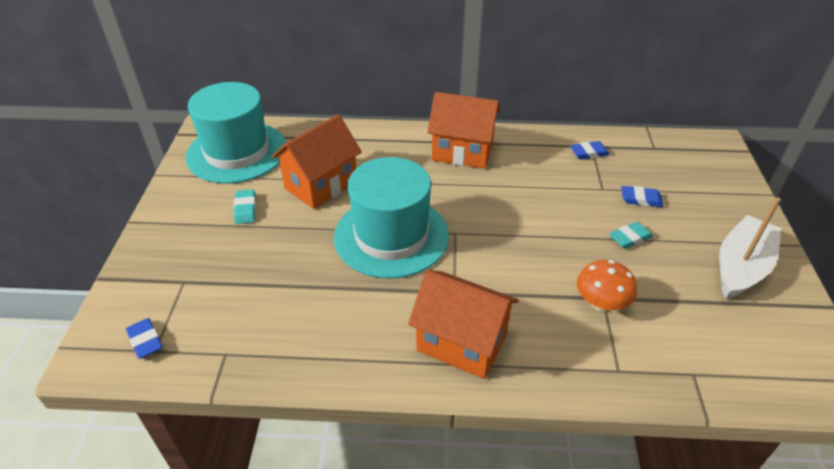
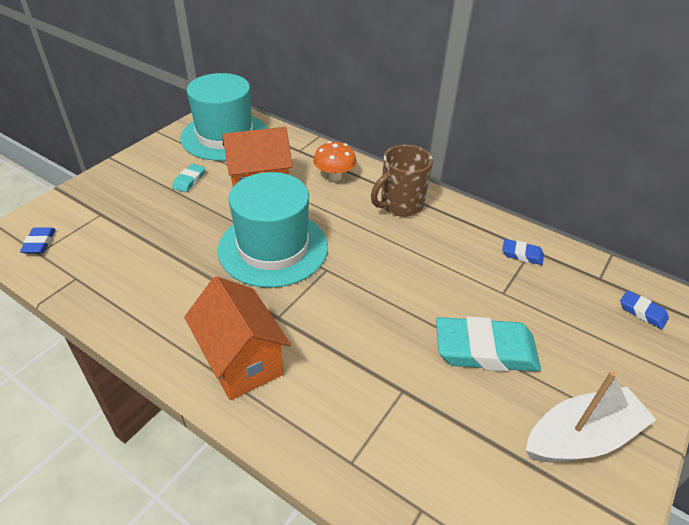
camera: 30 degrees right, 0 degrees up
orange house [427,92,500,169] -> brown mug [371,145,433,217]
orange mushroom [577,260,637,312] -> orange mushroom moved to [313,141,356,181]
turquoise eraser [609,222,653,249] -> turquoise eraser [436,316,541,372], size x2.10
blue eraser [621,186,663,207] -> blue eraser moved to [620,290,669,329]

